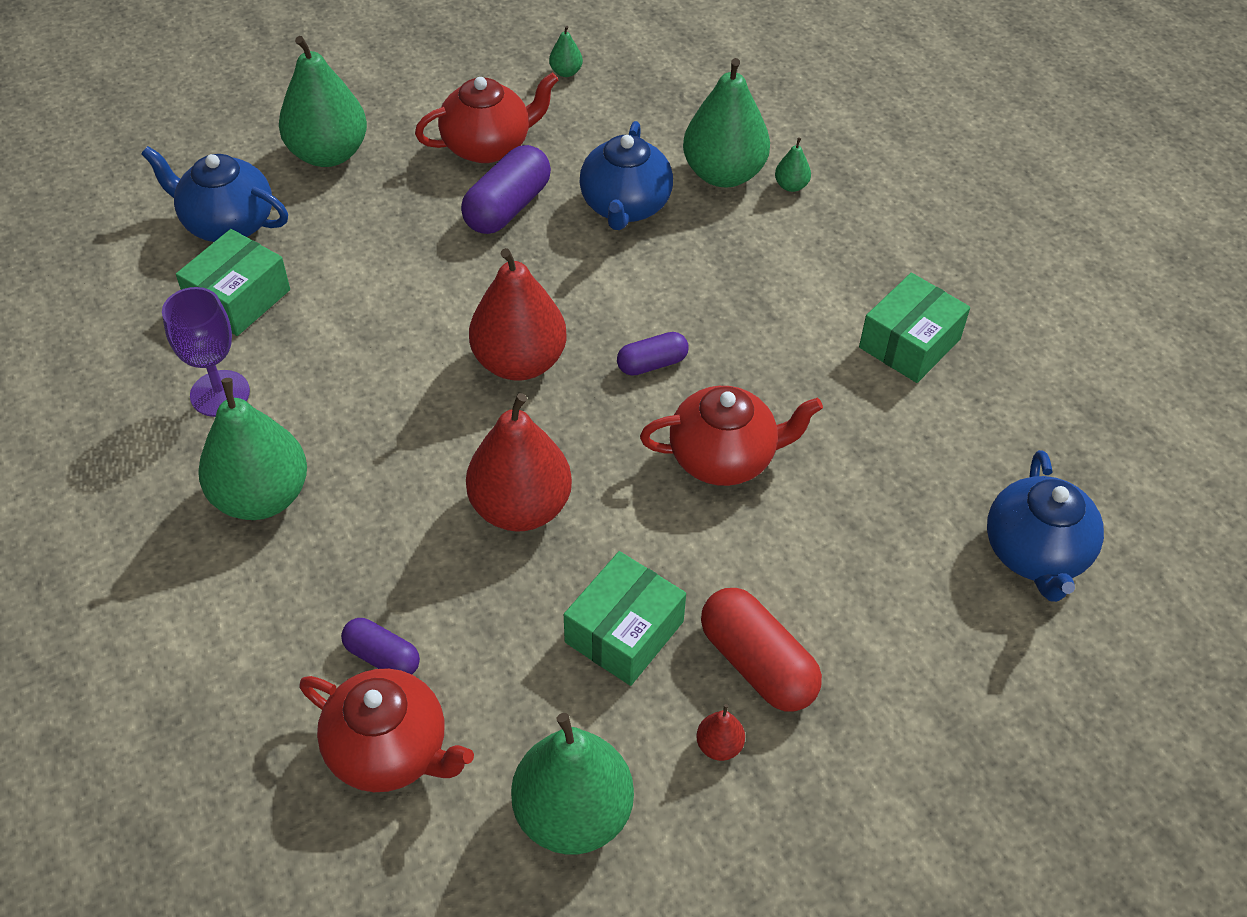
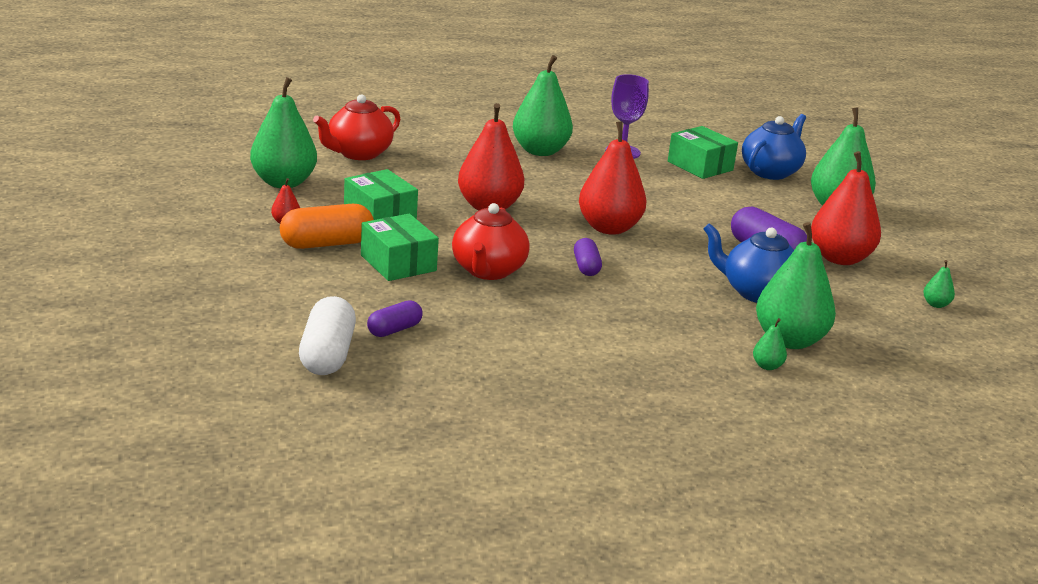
camera: 105 degrees right, 25 degrees down
purple capsule [341,618,420,674] -> purple capsule moved to [367,300,423,337]
red teapot [415,72,559,163] -> red pear [811,151,881,265]
red capsule [701,588,822,711] -> orange capsule [280,204,374,249]
green box [859,273,970,383] -> green box moved to [361,214,439,281]
blue teapot [987,450,1104,602] -> white capsule [299,296,356,375]

